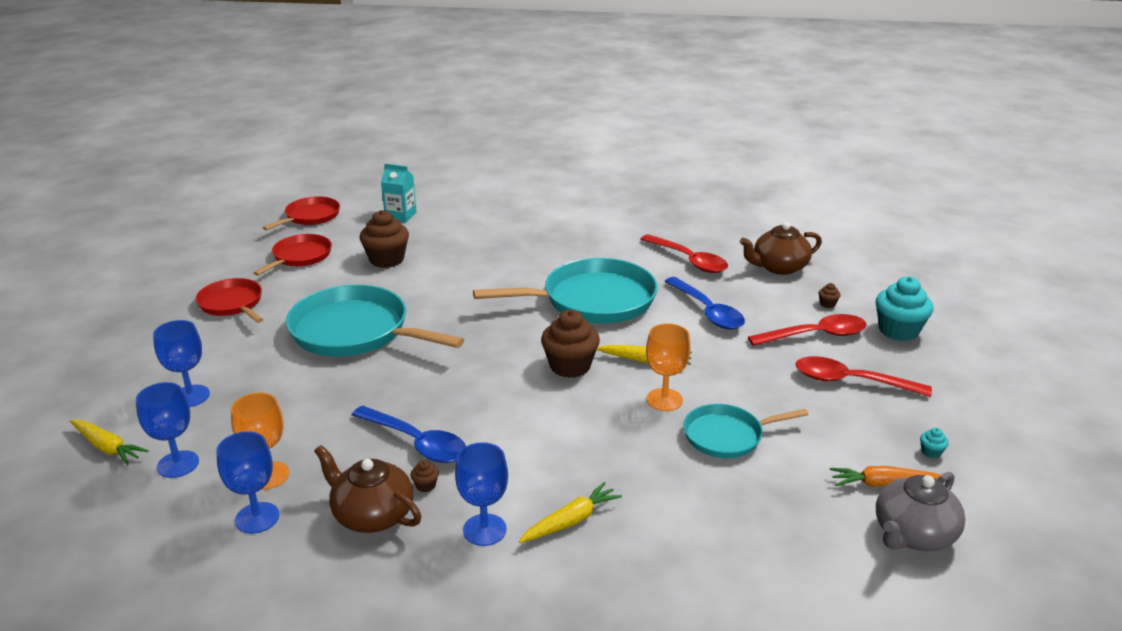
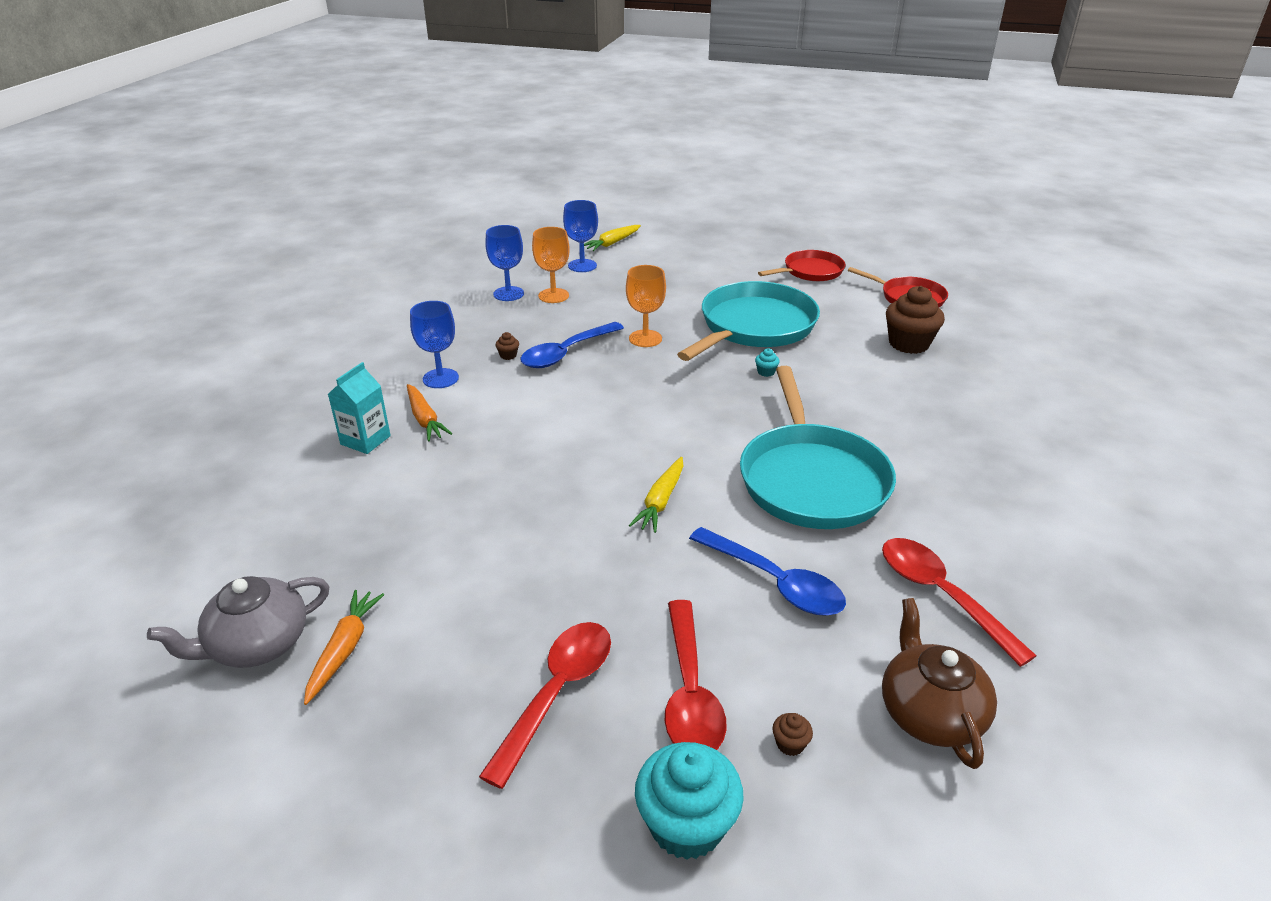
camera: 100 degrees right, 5 degrees up
blue goblet [153,320,210,407] -> none
red pan [263,196,340,230] -> none
brown teapot [314,445,421,533] -> none
turquoise carton [381,163,417,222] -> turquoise carton moved to [328,362,391,454]
yellow carrot [519,482,622,543] -> orange carrot [407,384,452,441]
brown cupcake [541,310,600,378] -> none
red spoon [640,234,728,273] -> red spoon turned 90 degrees clockwise [882,538,1037,667]
orange goblet [646,323,690,411] -> orange goblet moved to [626,265,666,347]
blue spoon [665,277,745,330] -> blue spoon turned 120 degrees counterclockwise [689,527,846,616]
turquoise pan [683,404,809,458] -> none
grey teapot [876,472,966,551] -> grey teapot turned 90 degrees counterclockwise [147,576,329,668]
turquoise cupcake [920,428,949,458] -> turquoise cupcake moved to [755,348,780,377]

